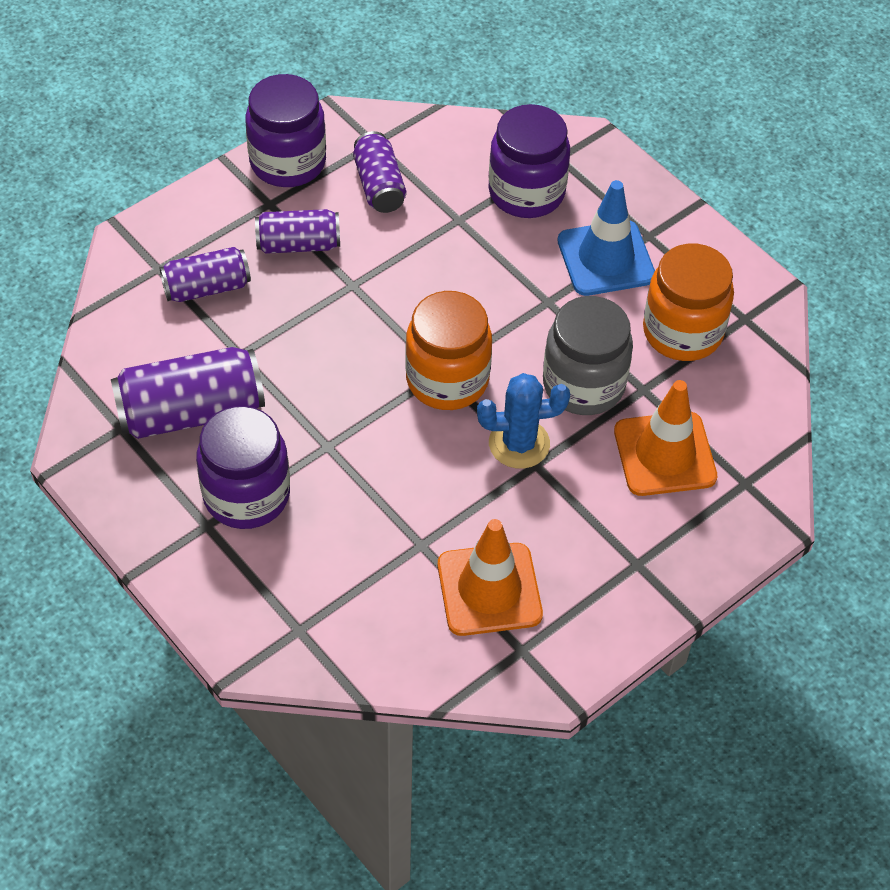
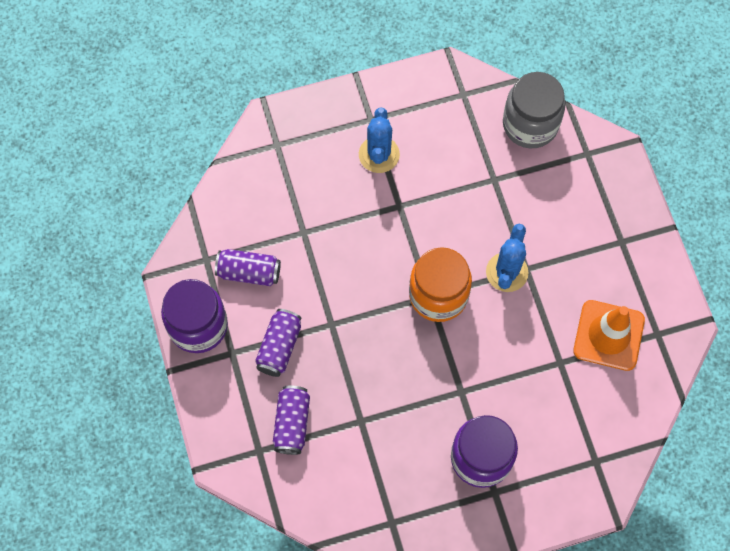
camera: 65 degrees left, 15 degrees up
purple can [111,347,265,439] -> none
purple jar [488,104,570,218] -> none
grey jar [543,296,633,415] -> grey jar moved to [503,72,565,148]
blue traffic cone [558,180,655,296] -> blue cactus [359,108,400,173]
orange traffic cone [614,380,717,496] -> none
orange jar [643,244,734,361] -> none

